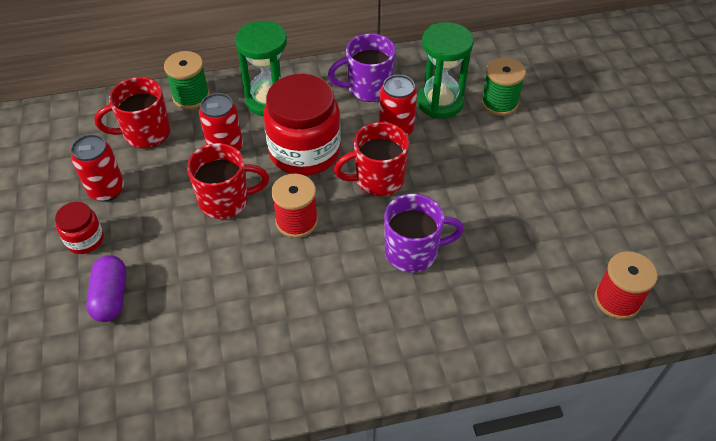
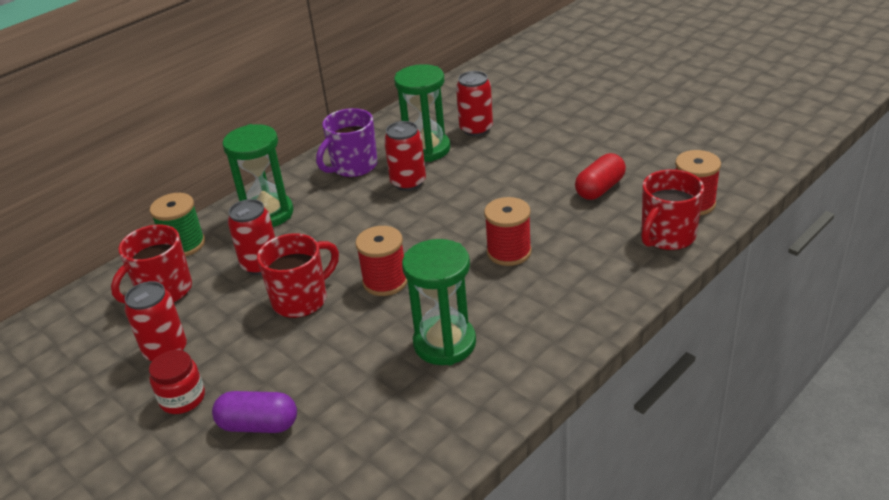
camera: 30 degrees left, 15 degrees down
purple capsule [86,255,126,322] -> purple capsule turned 45 degrees counterclockwise [212,391,297,433]
red jar [264,74,341,176] -> none
red mug [334,122,409,196] -> red mug moved to [641,169,704,251]
purple mug [384,194,464,273] -> red spool [484,197,532,266]
green spool [481,57,526,116] -> red can [456,71,493,136]
none -> green hourglass [402,239,476,365]
none -> red capsule [575,153,626,200]

